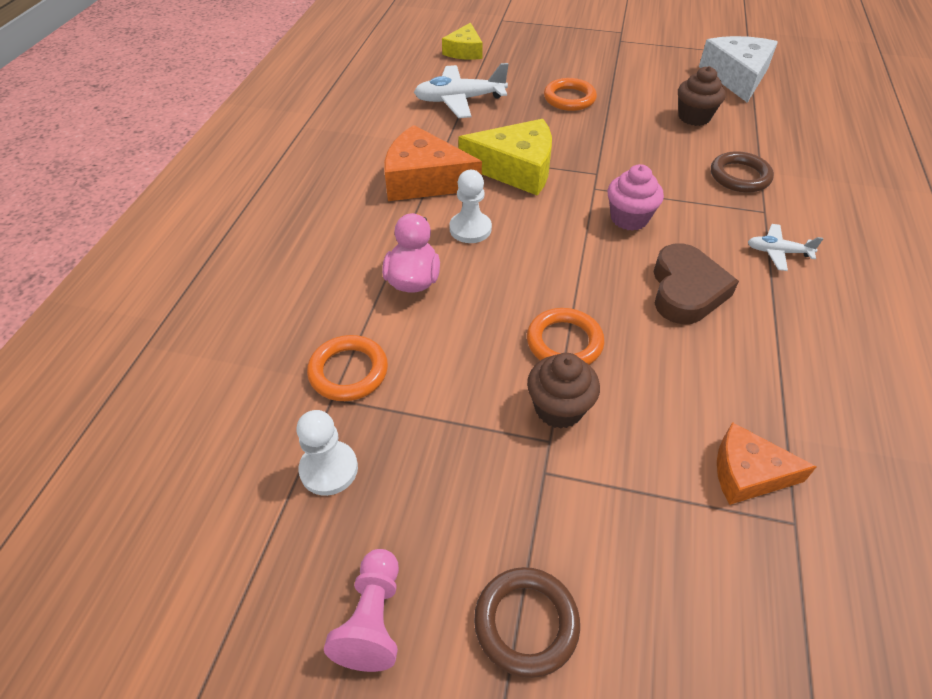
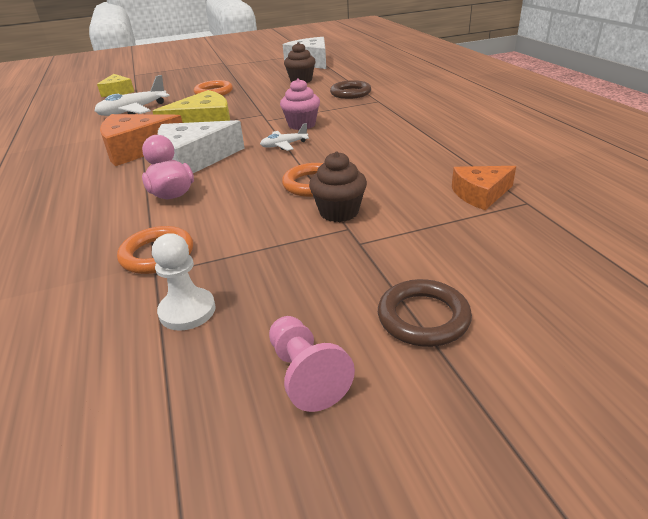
camera: 30 degrees left, 15 degrees down
white pawn [449,170,492,243] -> white cheese [158,120,245,173]
brown heart [653,243,739,324] -> none
white plane [748,224,823,271] -> white plane moved to [260,123,309,151]

